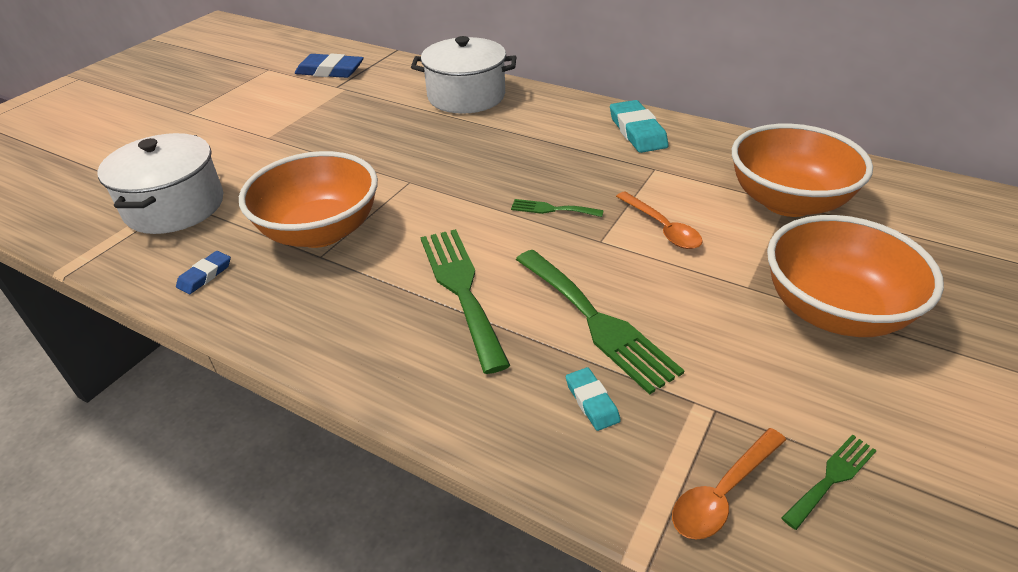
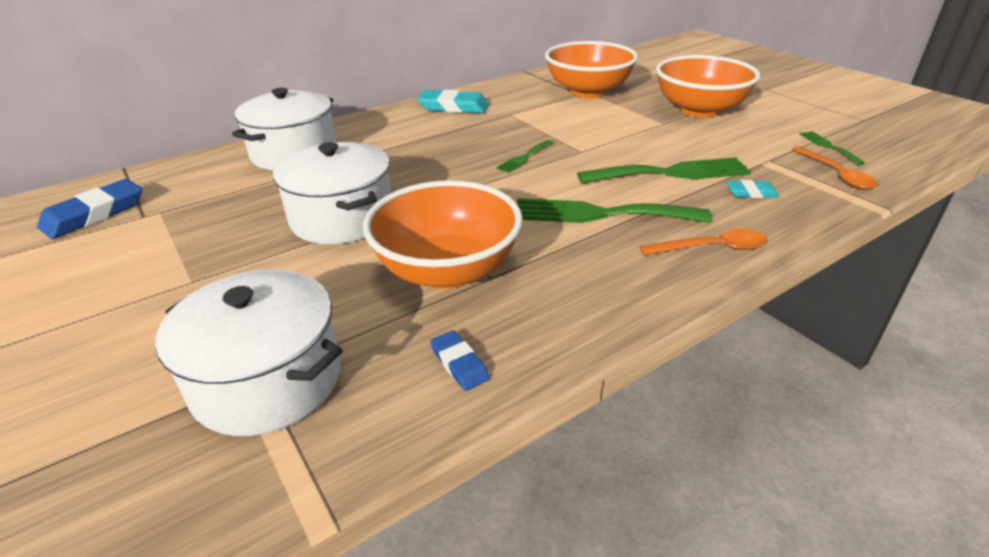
camera: 65 degrees left, 5 degrees down
orange spoon [616,191,703,249] -> orange spoon moved to [640,229,768,255]
none -> white pot [273,142,391,244]

